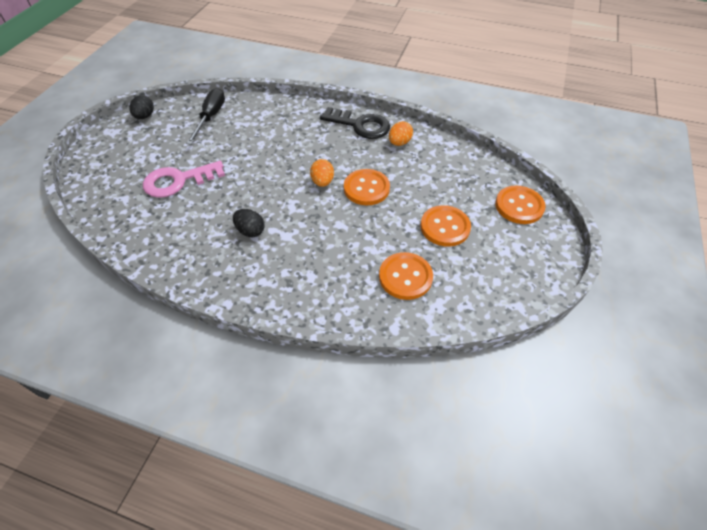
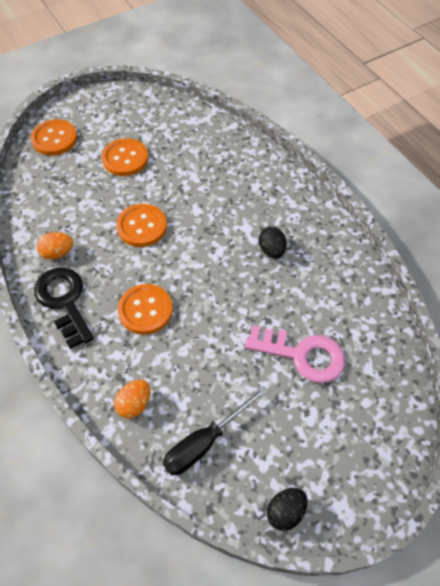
camera: 140 degrees left, 5 degrees up
orange egg [310,159,334,187] -> orange egg moved to [114,380,151,418]
orange button [379,252,433,300] -> orange button moved to [118,284,173,334]

